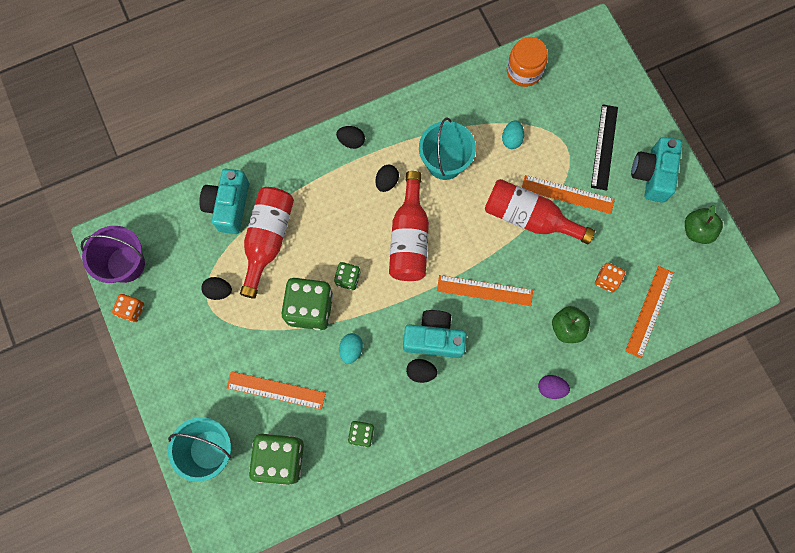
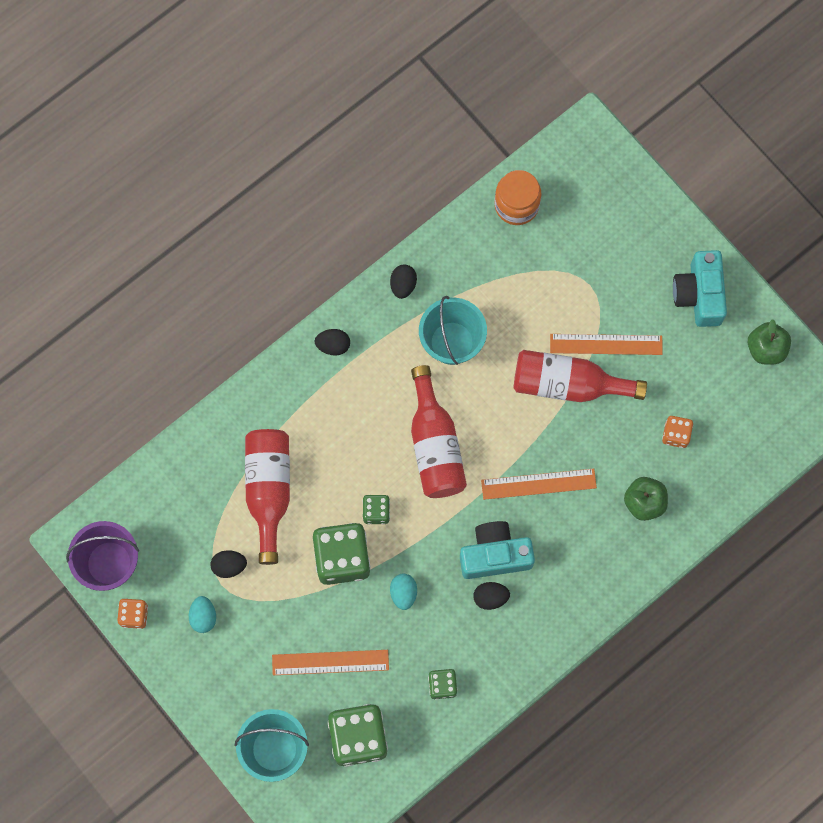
camera: 15 degrees left, 0 degrees up
turquoise camera [199,169,249,234] -> none
black egg [375,165,399,192] -> black egg moved to [390,265,417,299]
turquoise egg [502,120,524,149] -> turquoise egg moved to [189,596,216,633]
purple egg [538,375,570,399] -> none
black ruler [591,104,618,191] -> none
orange ruler [625,266,674,358] -> none

